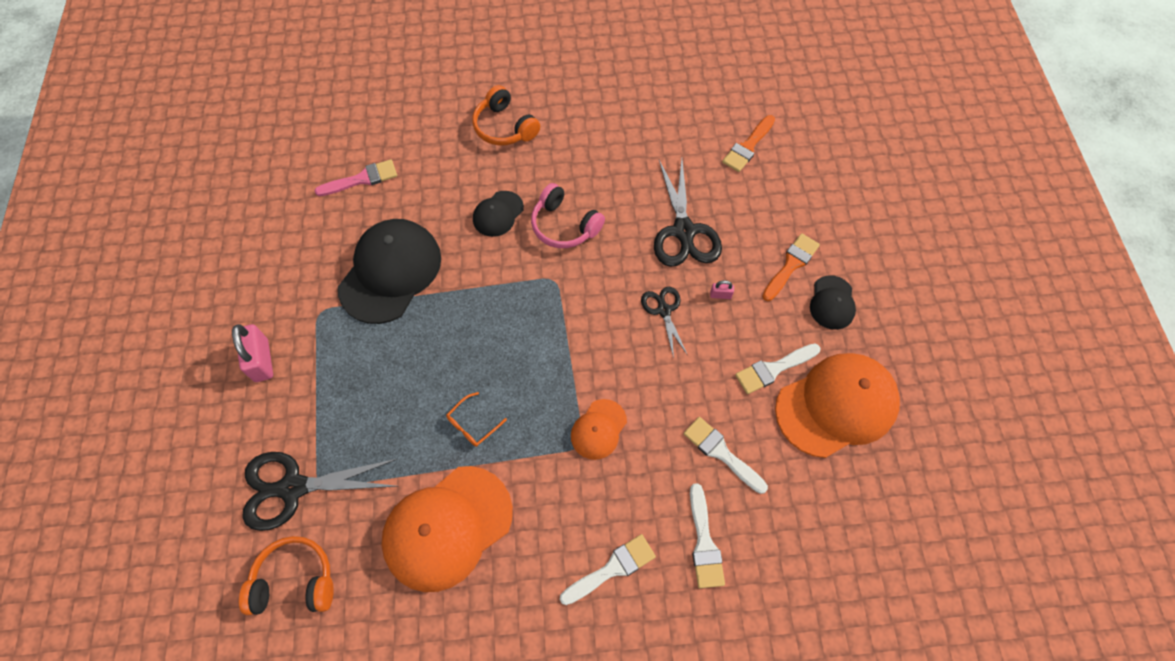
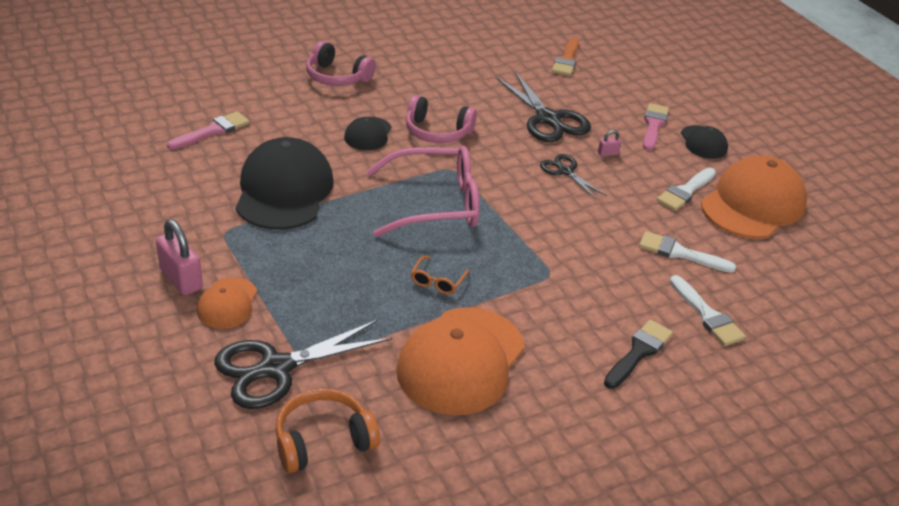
camera: 25 degrees left, 25 degrees down
orange headphones [472,85,540,146] -> pink headphones [306,41,376,86]
white brush [560,534,656,605] -> black brush [604,320,673,389]
orange cap [571,399,627,460] -> orange cap moved to [197,277,257,329]
orange brush [762,233,820,301] -> pink brush [643,103,669,151]
none -> pink glasses [366,146,480,237]

